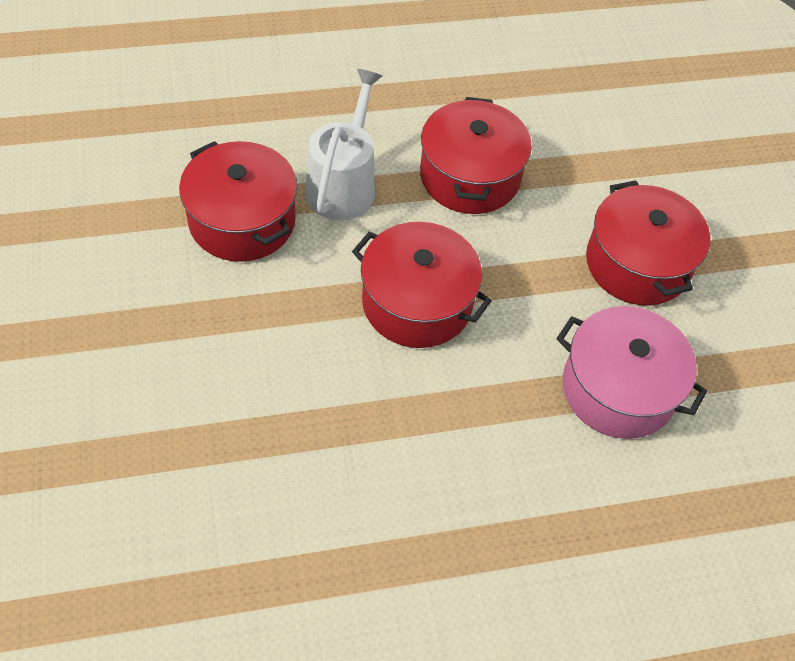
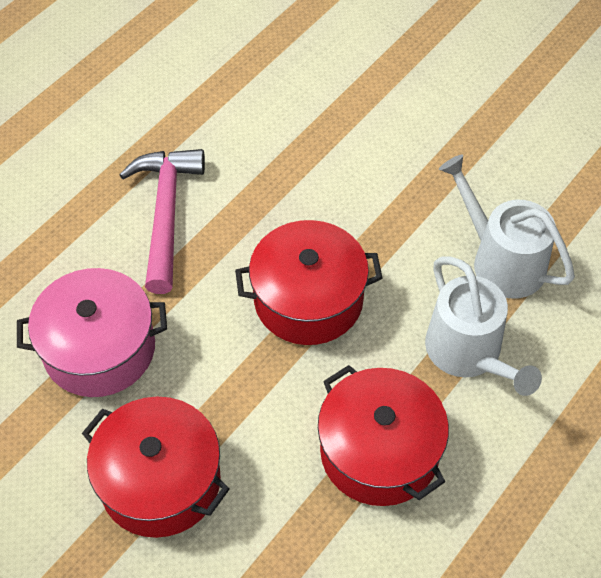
camera: 145 degrees right, 0 degrees up
red pot [179,141,297,262] -> white watering can [439,155,575,298]
none -> pink hammer [119,149,205,294]

